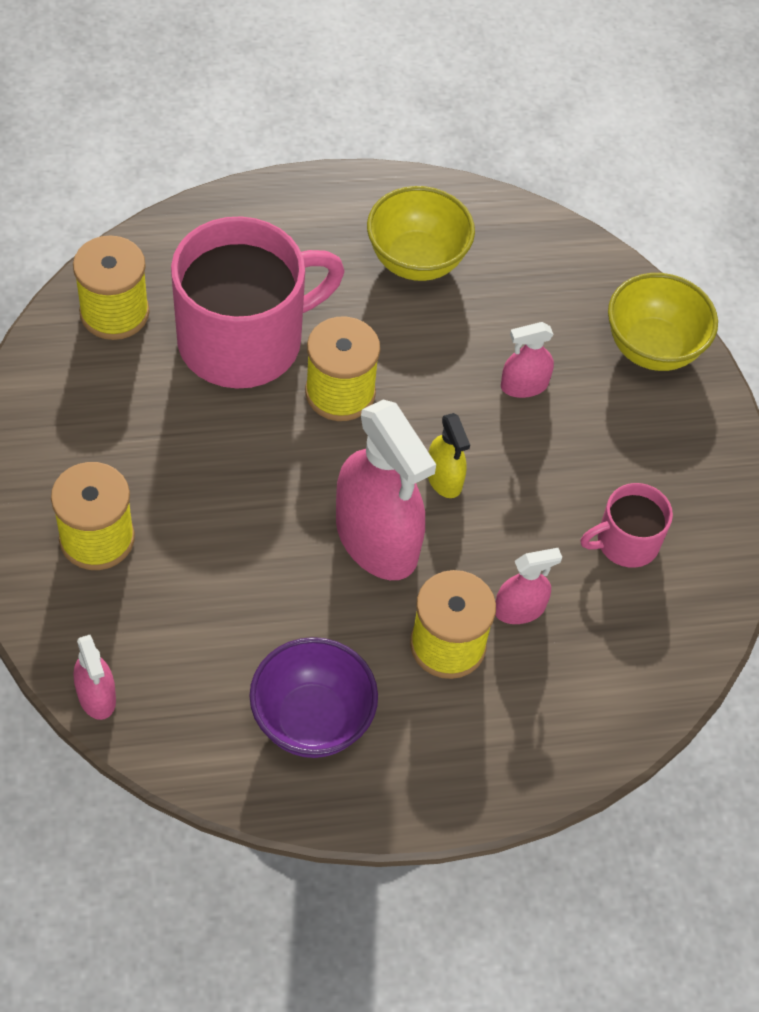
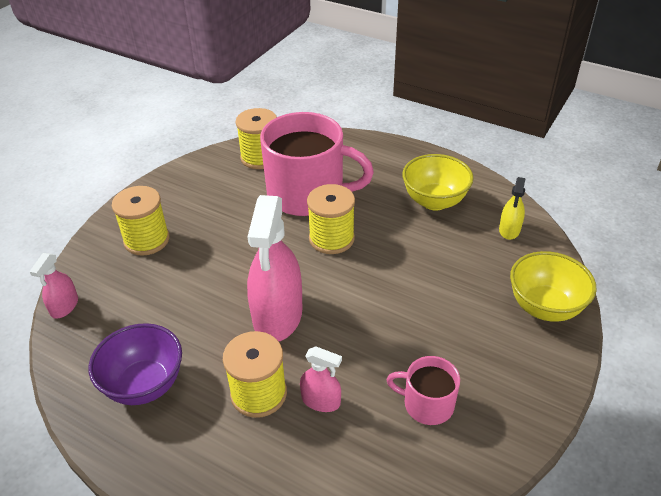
camera: 45 degrees right, 15 degrees down
yellow spray bottle [428,413,470,498] -> yellow spray bottle moved to [499,177,526,240]
pink spray bottle [501,322,554,398] -> none

